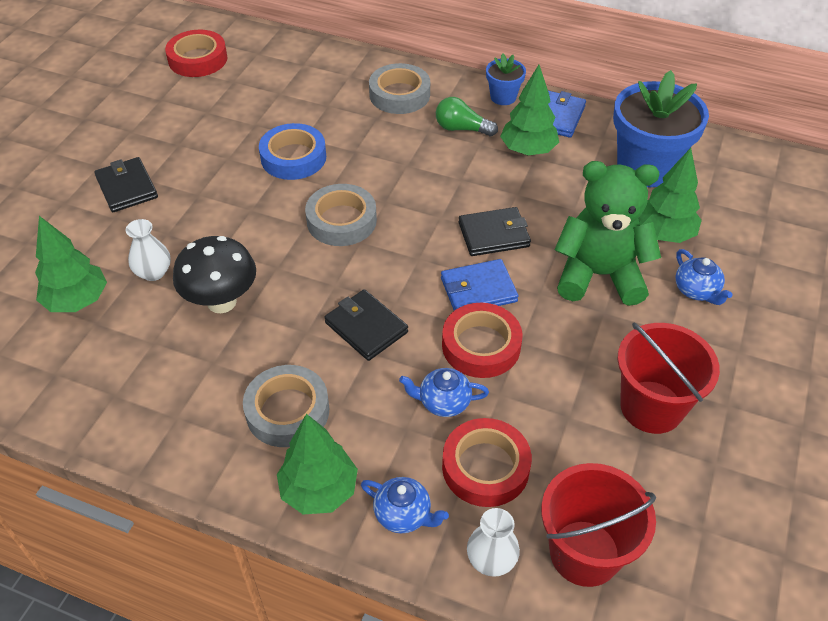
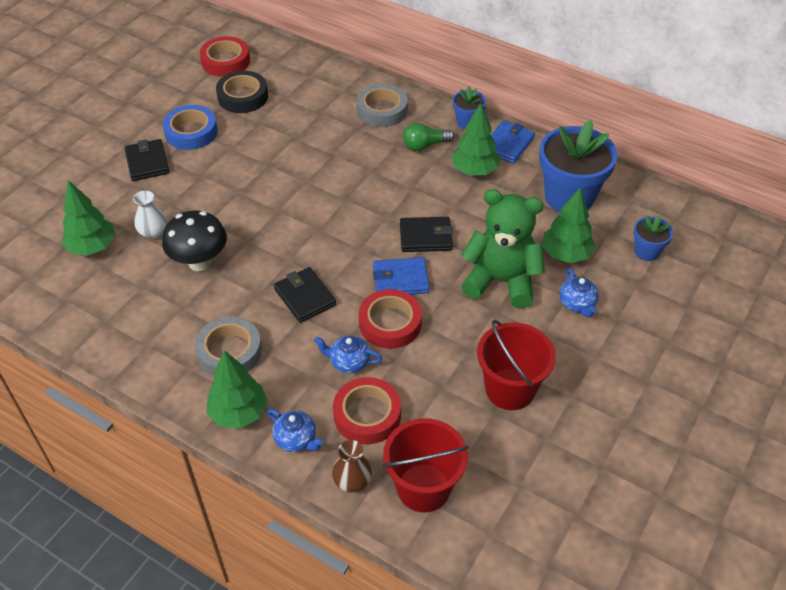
camera: 10 degrees right, 0 degrees up
blue tape [259,123,326,180] -> blue tape moved to [163,105,218,150]
grey tape [305,184,377,246] -> none
green light bulb [436,97,498,136] -> green light bulb turned 45 degrees counterclockwise [403,123,455,151]
white vase [467,508,520,577] -> brown vase [332,440,372,492]
none -> black tape [216,71,268,113]
none -> blue flower pot [634,215,673,261]

